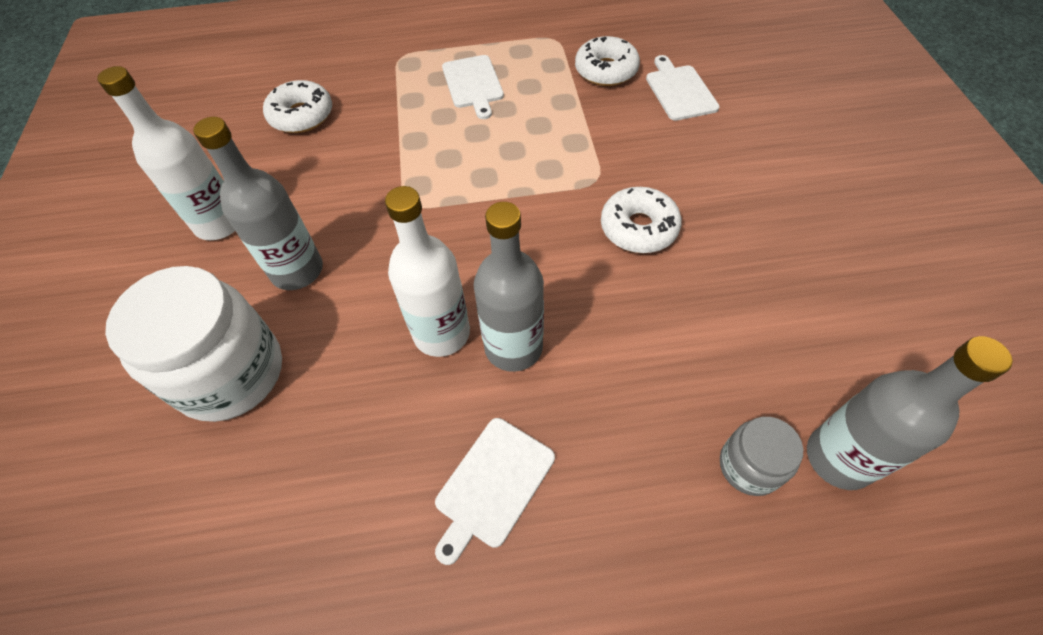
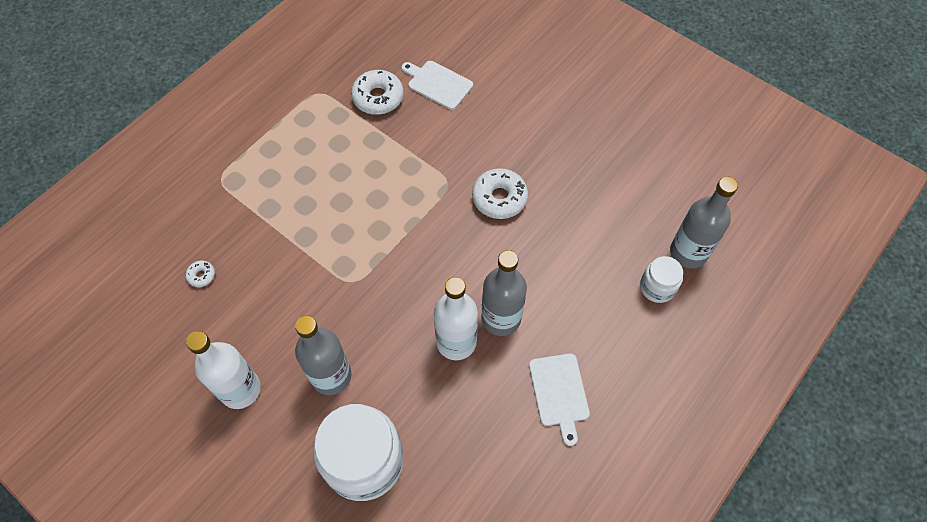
camera: 45 degrees left, 5 degrees up
white donut [263,80,332,133] -> white donut [186,261,215,287], size x0.49
white cutting board [442,55,504,119] -> none
grey jar [720,417,804,496] -> white jar [640,256,683,303]

